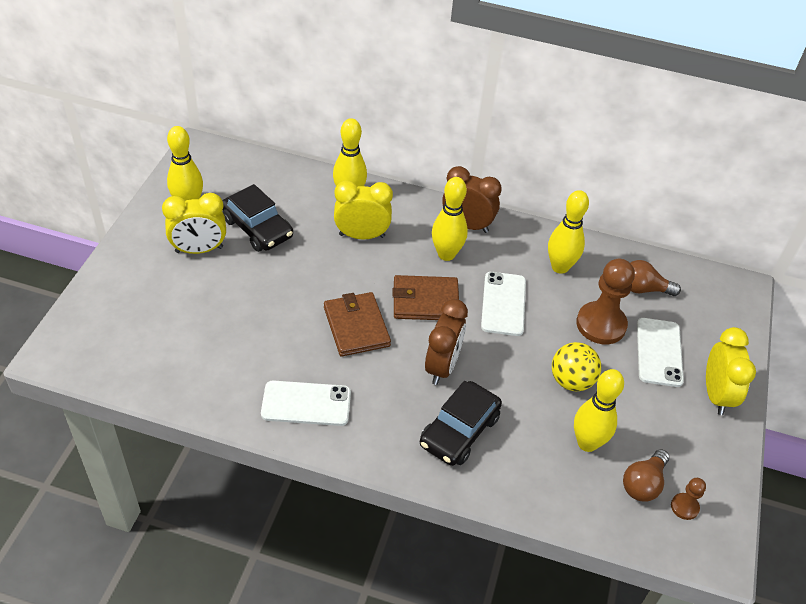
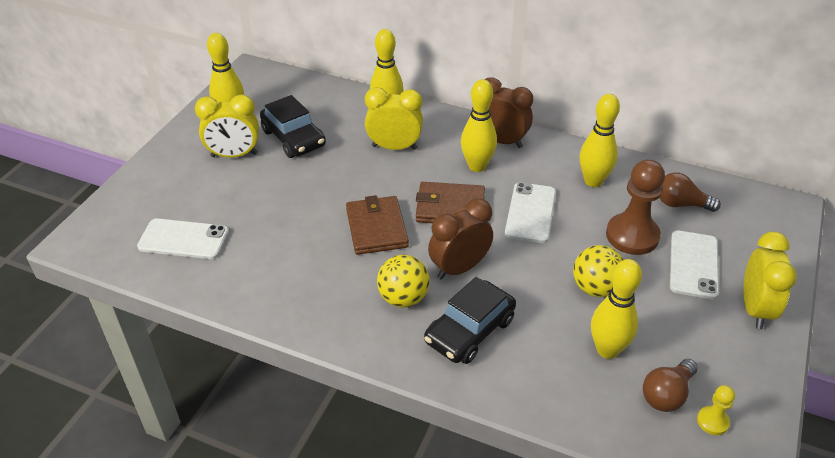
camera: 10 degrees right, 5 degrees down
white phone [261,380,351,426] -> white phone moved to [137,218,229,259]
brown clock [425,299,468,385] -> brown clock turned 150 degrees counterclockwise [428,199,493,280]
brown pawn [671,478,706,520] -> yellow pawn [697,385,735,435]
none -> yellow ball [377,255,430,307]

